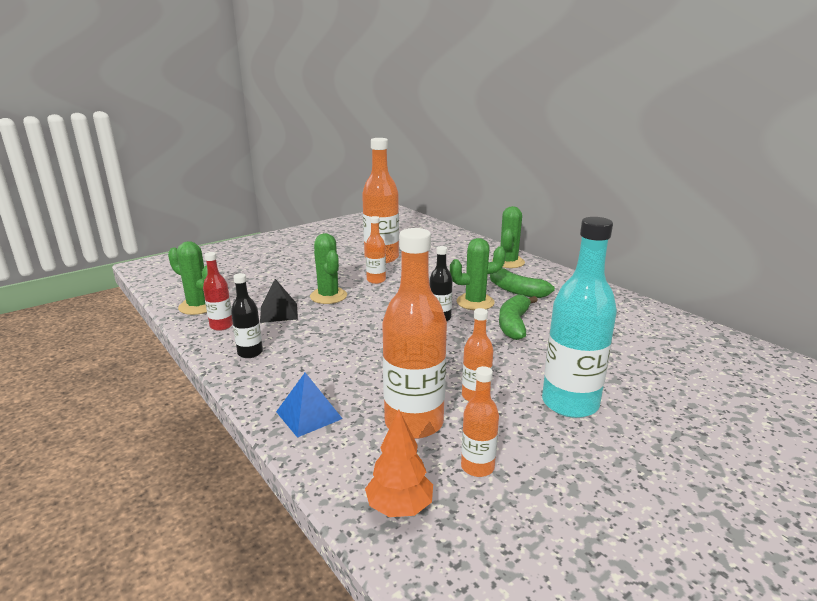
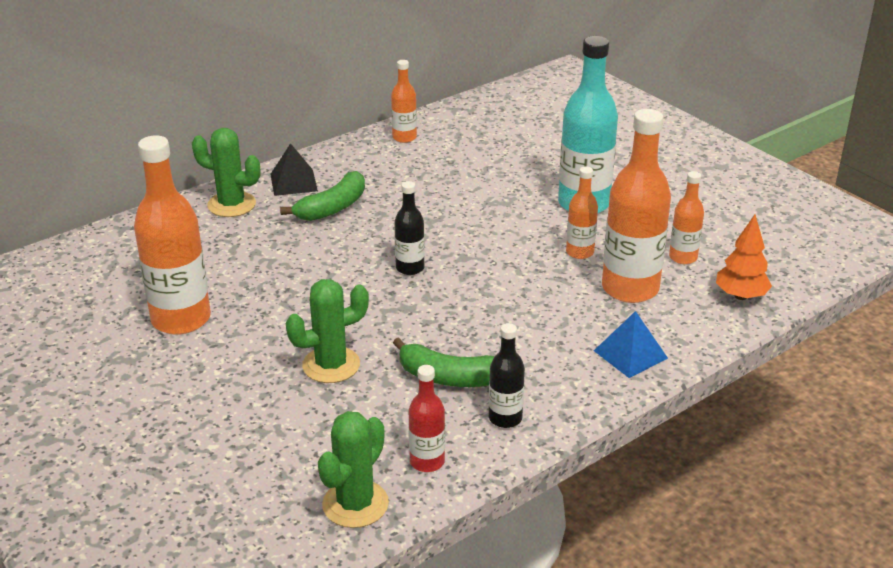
camera: 90 degrees left, 10 degrees up
black pyramid [260,279,298,323] -> black pyramid moved to [270,143,318,196]
orange bottle [366,216,386,284] -> orange bottle moved to [391,60,417,143]
green cactus [450,238,506,310] -> none
green banana [499,295,538,340] -> green banana moved to [393,337,495,387]

